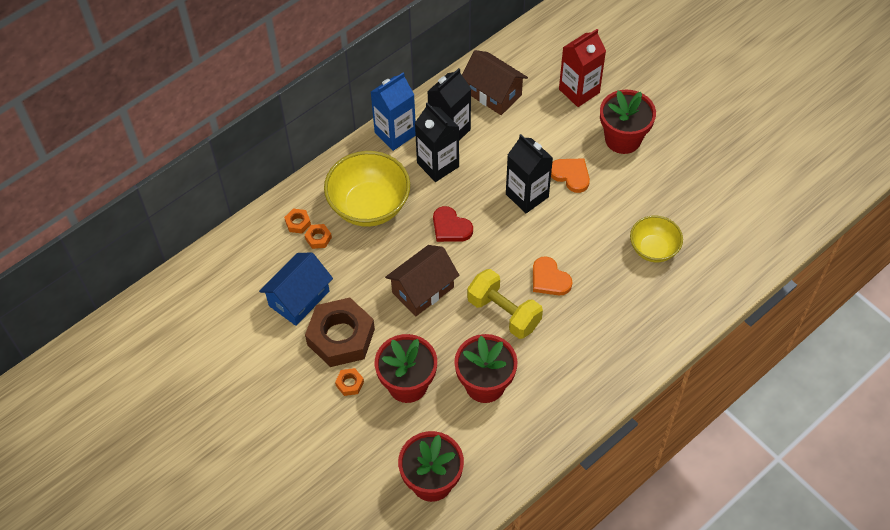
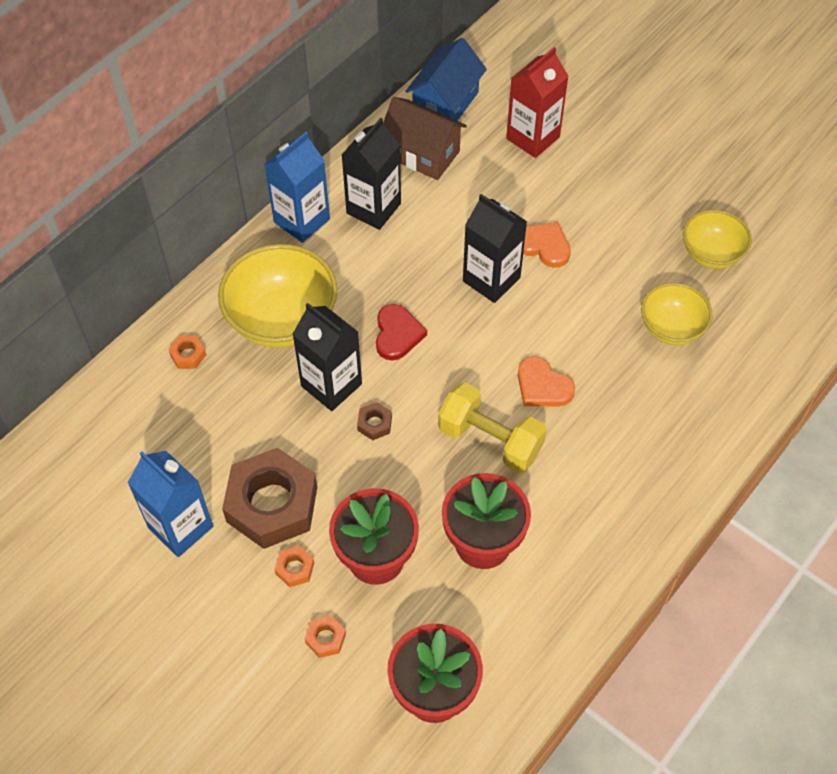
camera: 10 degrees left, 0 degrees up
blue house [259,252,333,326] -> blue house moved to [405,38,487,121]
orange nut [305,224,332,249] -> orange nut moved to [305,615,346,658]
brown house [385,245,459,316] -> brown nut [357,402,392,440]
black carton [415,102,459,182] -> black carton moved to [293,303,362,411]
red heart [433,206,473,242] -> red heart turned 120 degrees counterclockwise [376,304,427,360]
red flower pot [600,89,656,154] -> none
none -> blue carton [128,451,213,557]
none -> yellow bowl [683,210,752,269]

